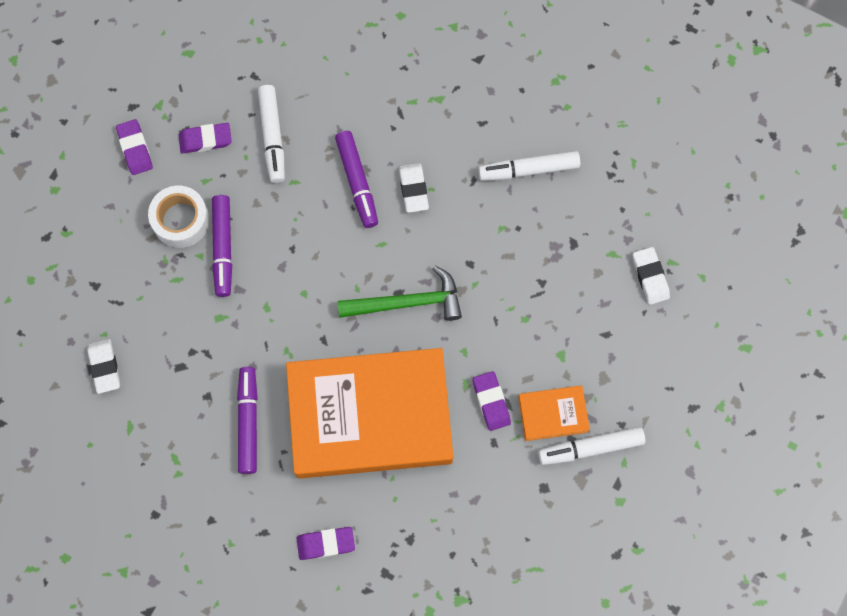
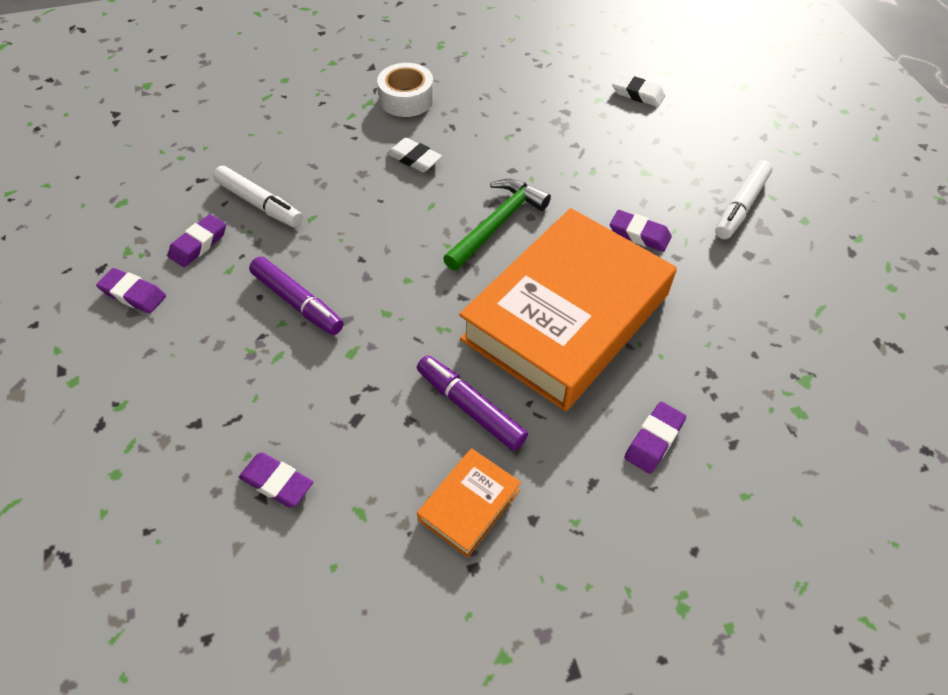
camera: 45 degrees left, 20 degrees down
white eraser [87,339,120,394] -> purple eraser [239,453,313,507]
white tape [148,186,210,248] -> white tape moved to [377,63,434,117]
purple marker [335,131,378,228] -> none
white marker [478,151,580,181] -> none
orange book [518,386,590,441] -> orange book moved to [417,448,521,558]

